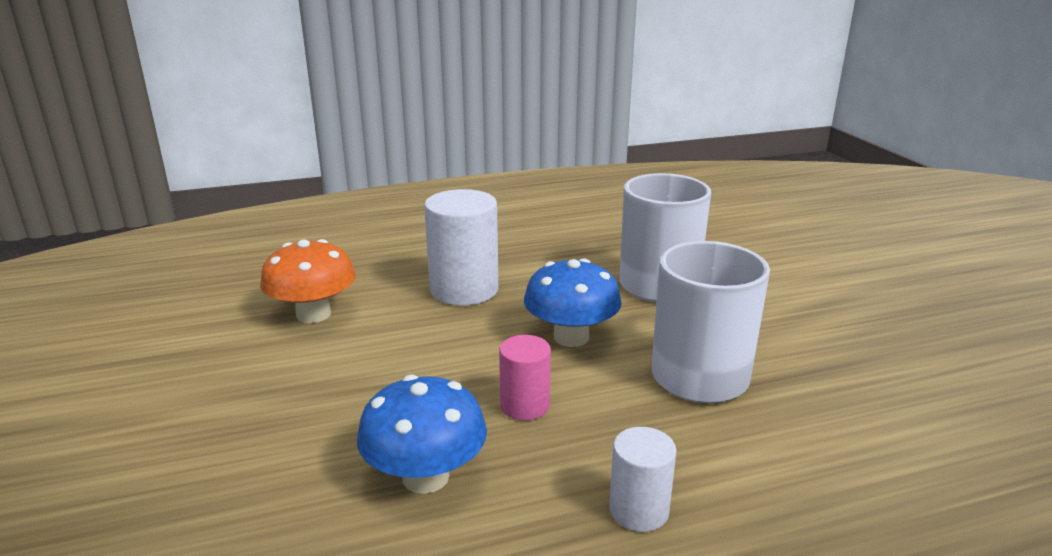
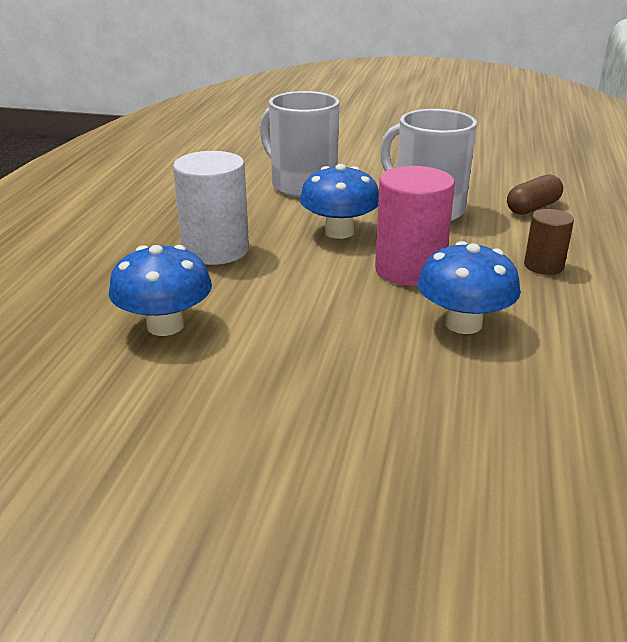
camera: 60 degrees left, 5 degrees up
orange mushroom [260,239,356,323] -> blue mushroom [109,245,212,336]
pink cylinder [499,335,551,420] -> pink cylinder [375,166,455,286], size x1.78
white cylinder [609,427,677,532] -> brown cylinder [524,209,574,275]
none -> brown capsule [507,174,563,215]

